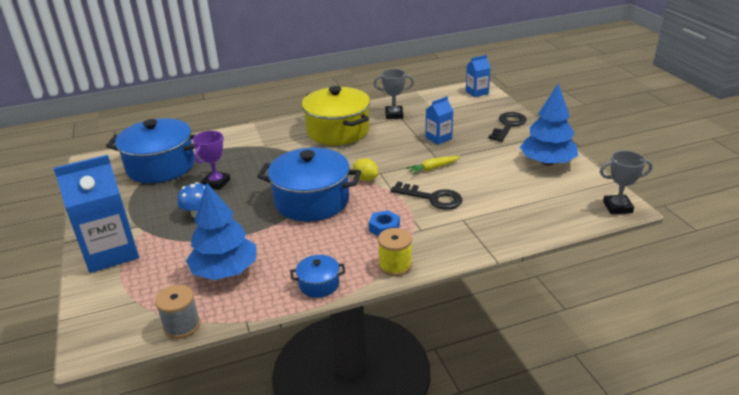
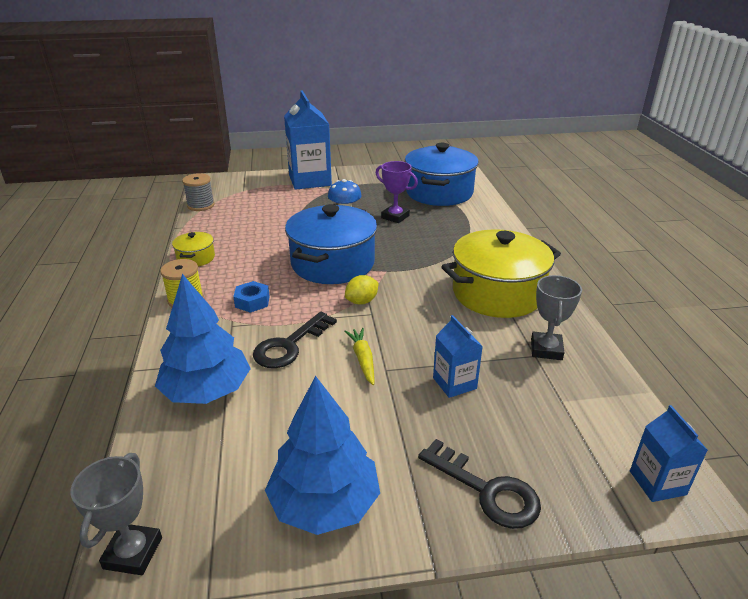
camera: 100 degrees right, 0 degrees up
blue tree [186,183,256,280] -> blue tree moved to [155,274,251,404]
blue pot [290,255,345,298] -> yellow pot [172,232,215,266]

